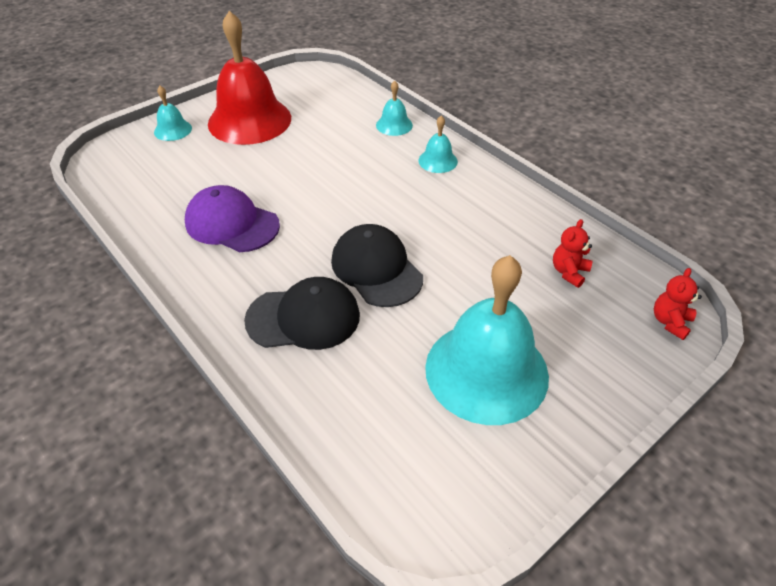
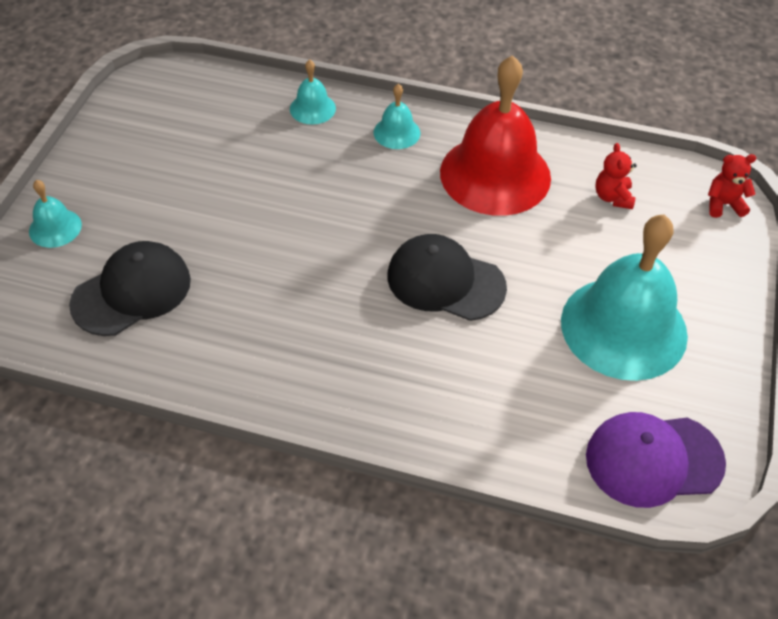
camera: 35 degrees left, 5 degrees up
purple cap [185,185,280,252] -> purple cap moved to [586,412,726,508]
red bell [208,11,291,145] -> red bell moved to [440,55,551,216]
black cap [244,277,360,350] -> black cap moved to [69,241,191,336]
red teddy bear [654,268,702,340] -> red teddy bear turned 90 degrees clockwise [708,154,756,218]

